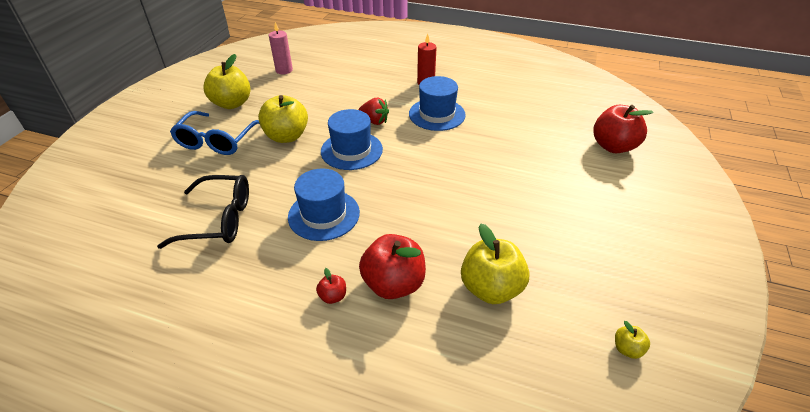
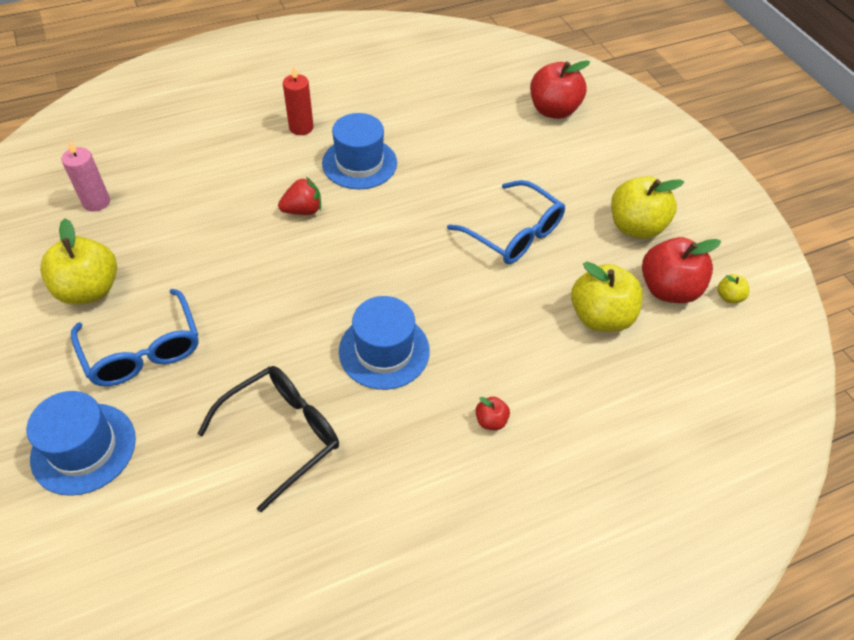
camera: 45 degrees left, 10 degrees up
yellow apple [258,95,308,143] -> yellow apple moved to [611,176,684,239]
blue hat [321,109,383,170] -> blue hat moved to [27,391,136,496]
red apple [359,234,426,299] -> red apple moved to [642,237,721,303]
none -> blue glasses [447,180,565,264]

